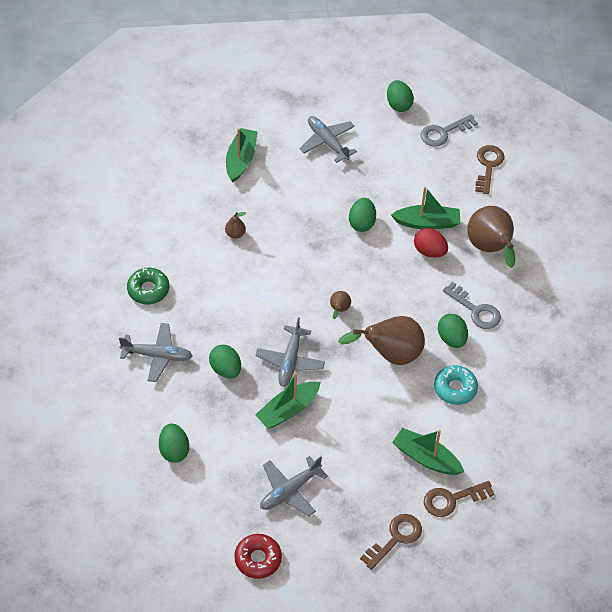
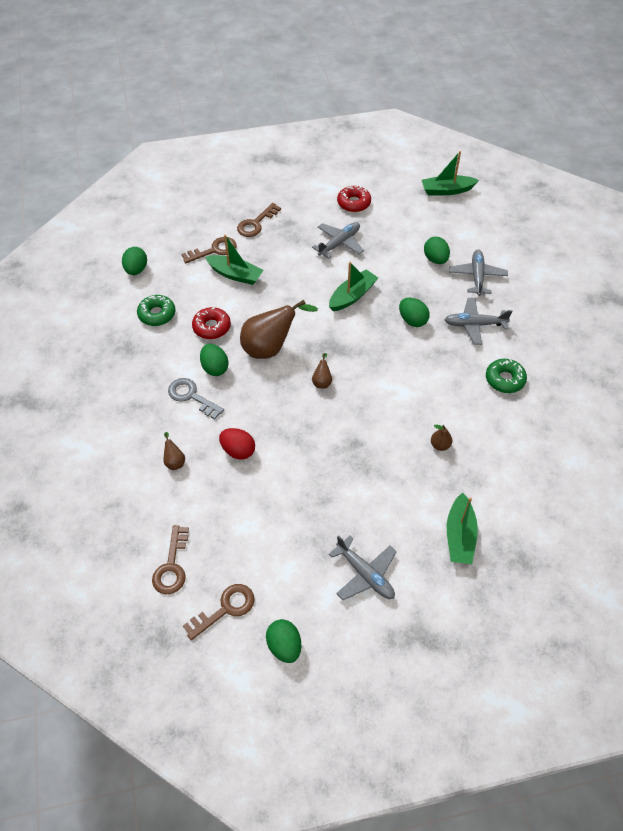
camera: 175 degrees right, 0 degrees up
grey plane [255,317,325,387] -> grey plane moved to [449,250,508,296]
green egg [349,198,376,232] -> green egg moved to [122,247,147,275]
green boat [391,187,461,229] -> green boat moved to [422,151,479,195]
grey key [421,114,478,147] -> brown key [183,584,255,640]
turquoise donut [434,365,478,405] -> red donut [192,307,231,339]
brown pear [468,206,515,268] -> brown pear [163,432,185,470], size x0.44
none -> green donut [137,295,175,326]

